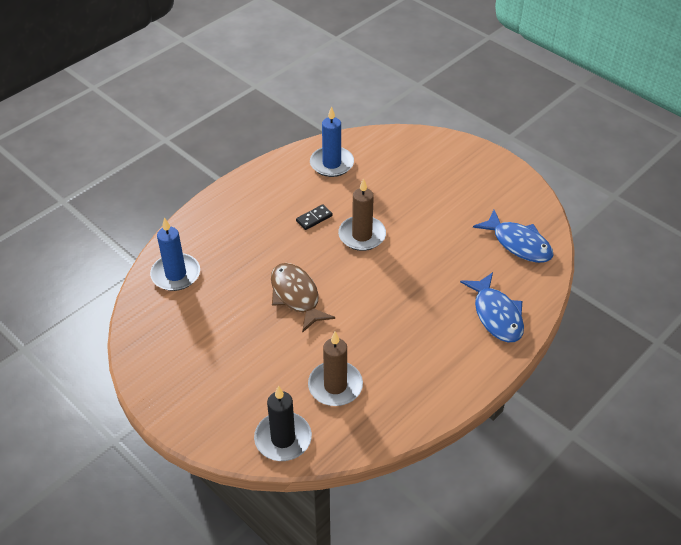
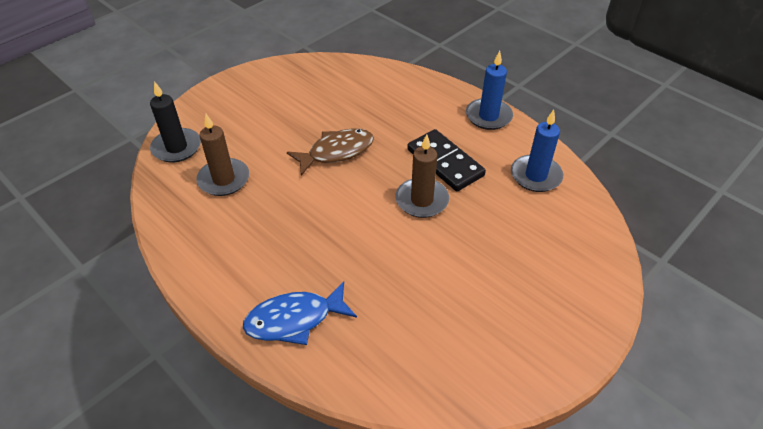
camera: 90 degrees right, 0 degrees up
blue candle [150,217,200,291] -> blue candle moved to [466,51,513,130]
black domino [296,204,333,230] -> black domino [407,129,486,191], size x2.09
blue fish [473,210,553,263] -> none

